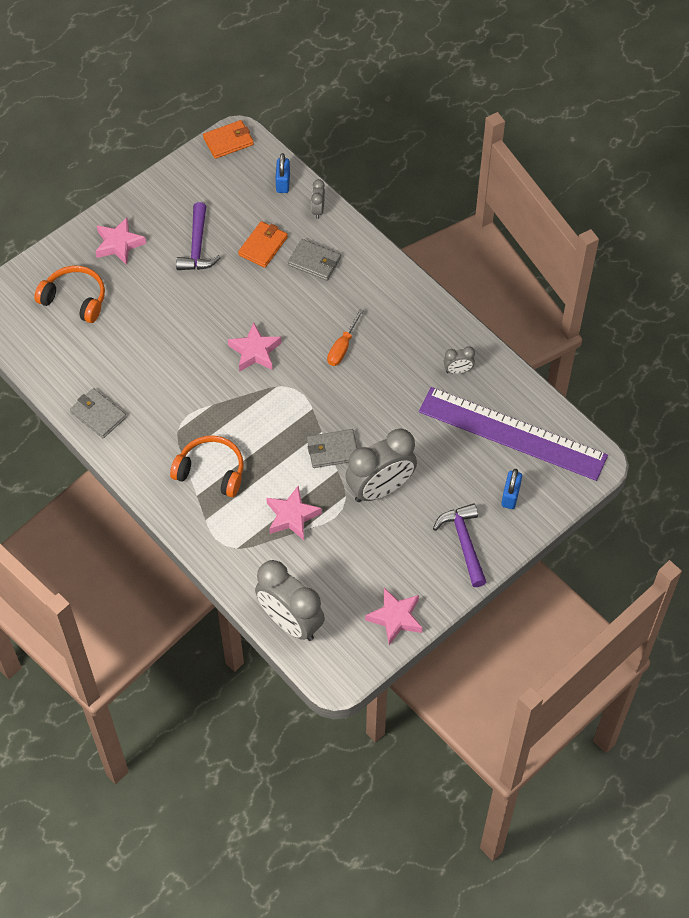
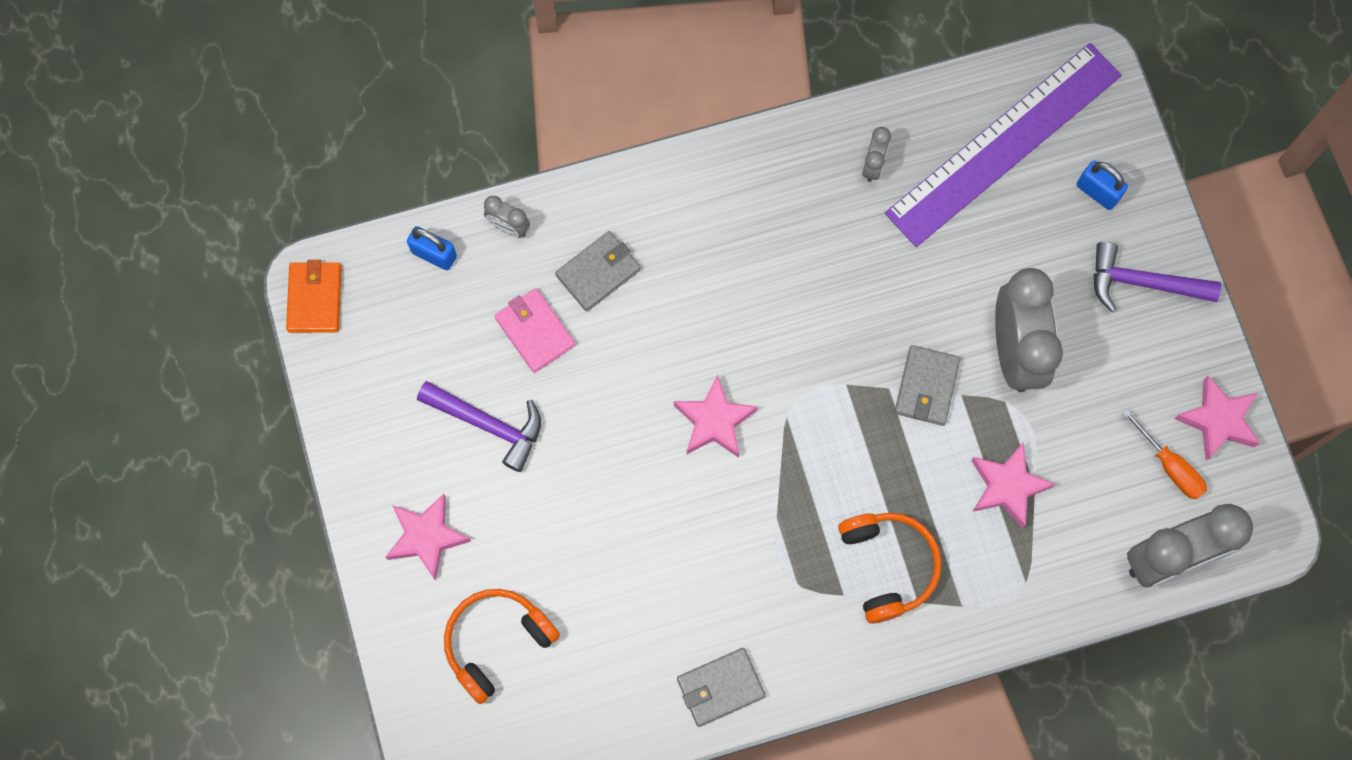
camera: 65 degrees left, 15 degrees up
orange headphones [170,435,244,497] -> orange headphones turned 120 degrees clockwise [838,513,942,624]
orange wallet [238,221,288,268] -> pink wallet [495,288,576,373]
orange screwdriver [327,309,364,366] -> orange screwdriver moved to [1122,409,1207,500]

